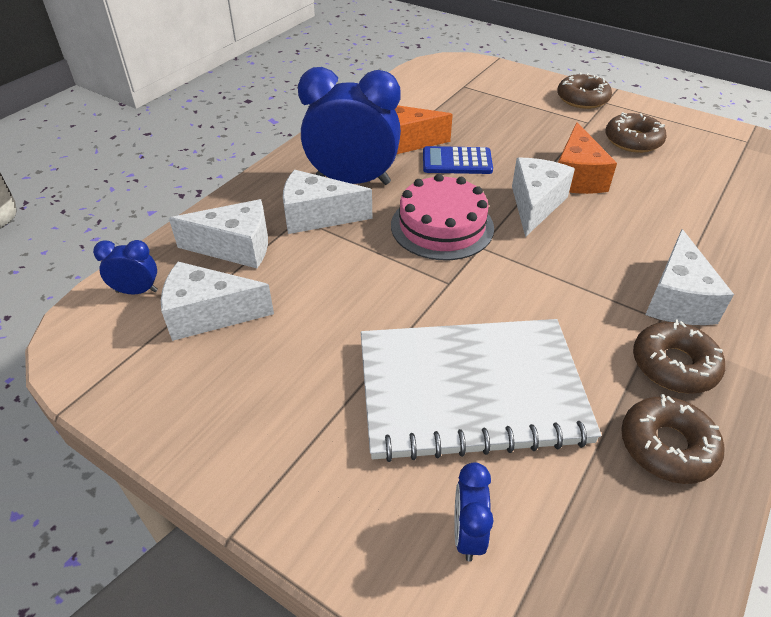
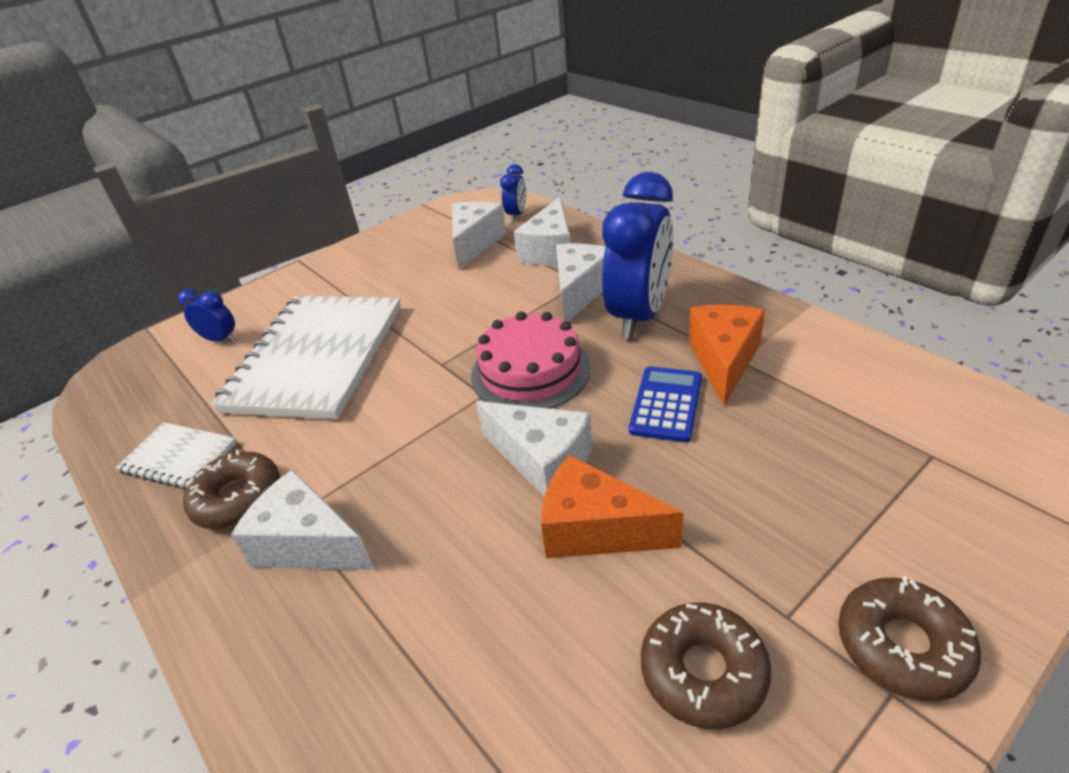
camera: 110 degrees right, 5 degrees down
brown donut [621,394,725,484] -> white notebook [116,422,237,489]

